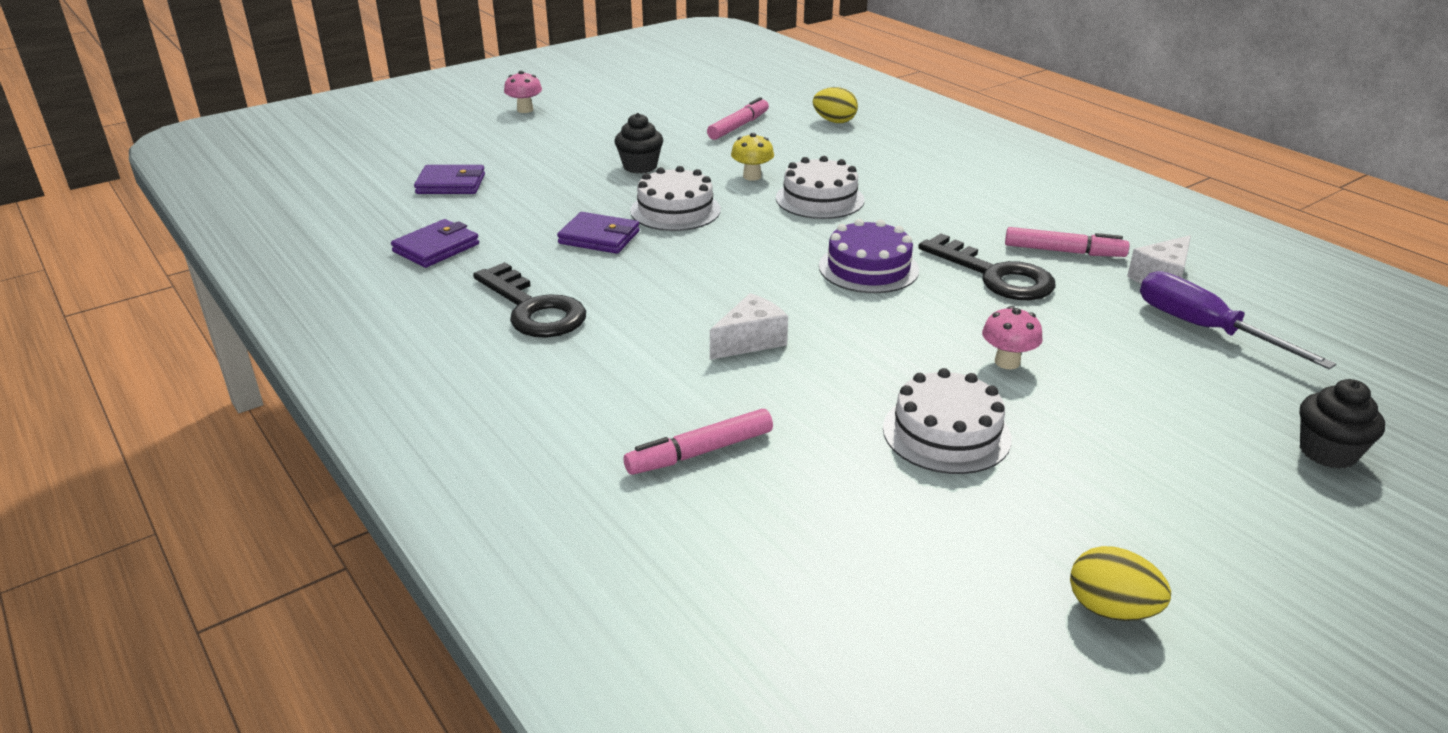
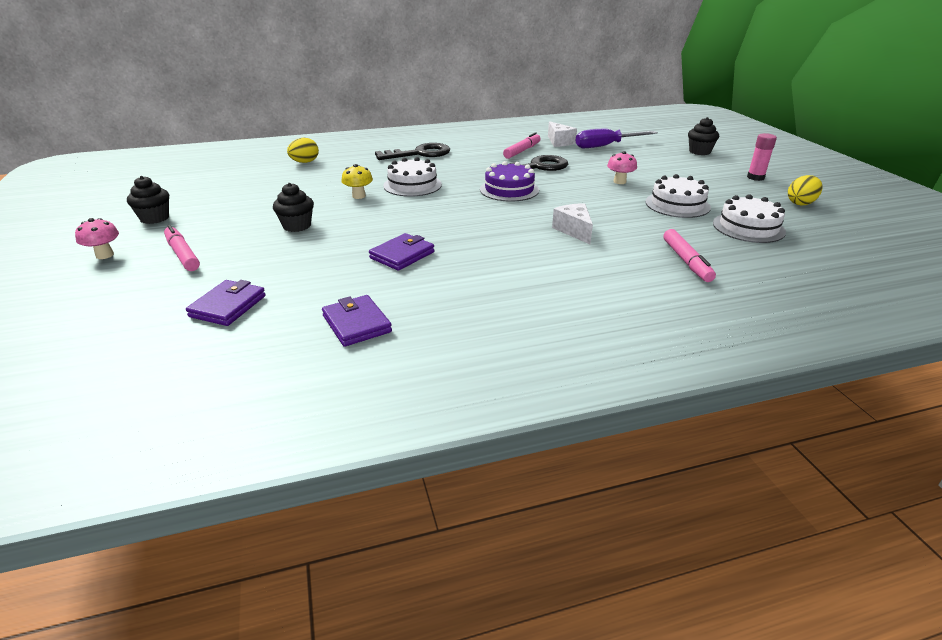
camera: 70 degrees left, 0 degrees up
black key [473,262,586,338] -> black key moved to [375,143,450,160]
white cake [630,166,721,231] -> white cake moved to [713,194,786,243]
pink marker [707,97,769,140] -> pink marker moved to [164,225,200,271]
none -> black cupcake [127,176,169,224]
none -> pink glue stick [747,133,777,181]

